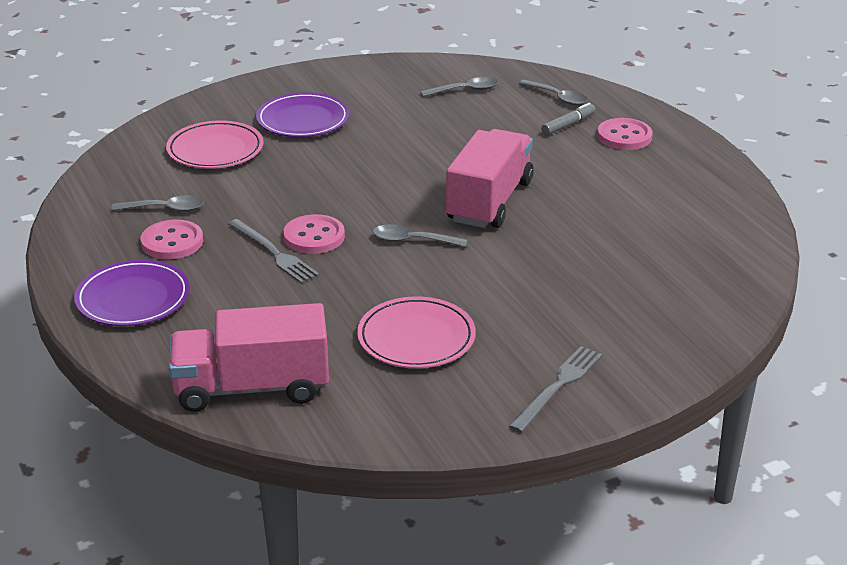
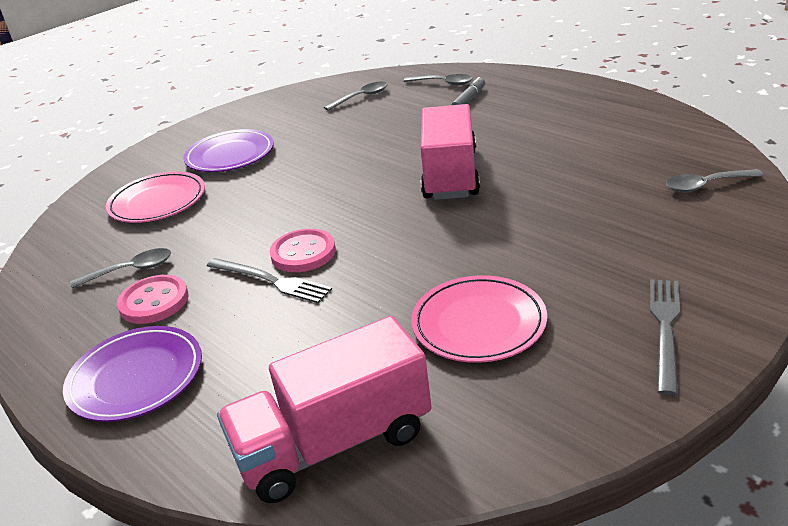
camera: 15 degrees left, 0 degrees up
grey spoon [373,224,468,247] -> grey spoon moved to [666,169,763,192]
pink button [597,118,653,150] -> none

